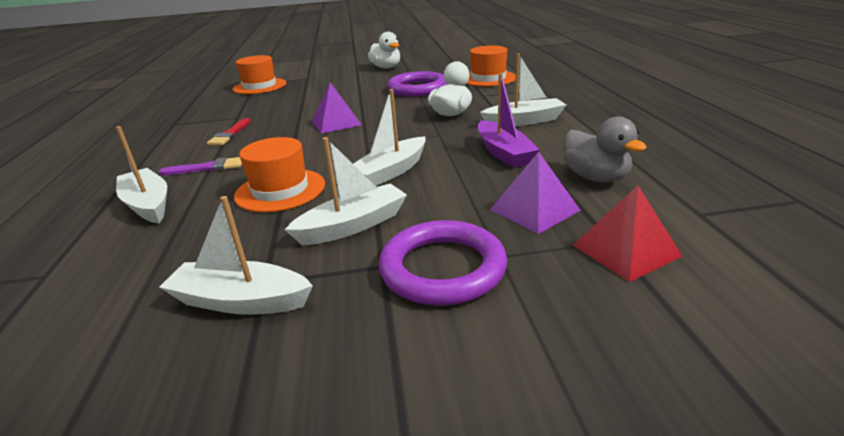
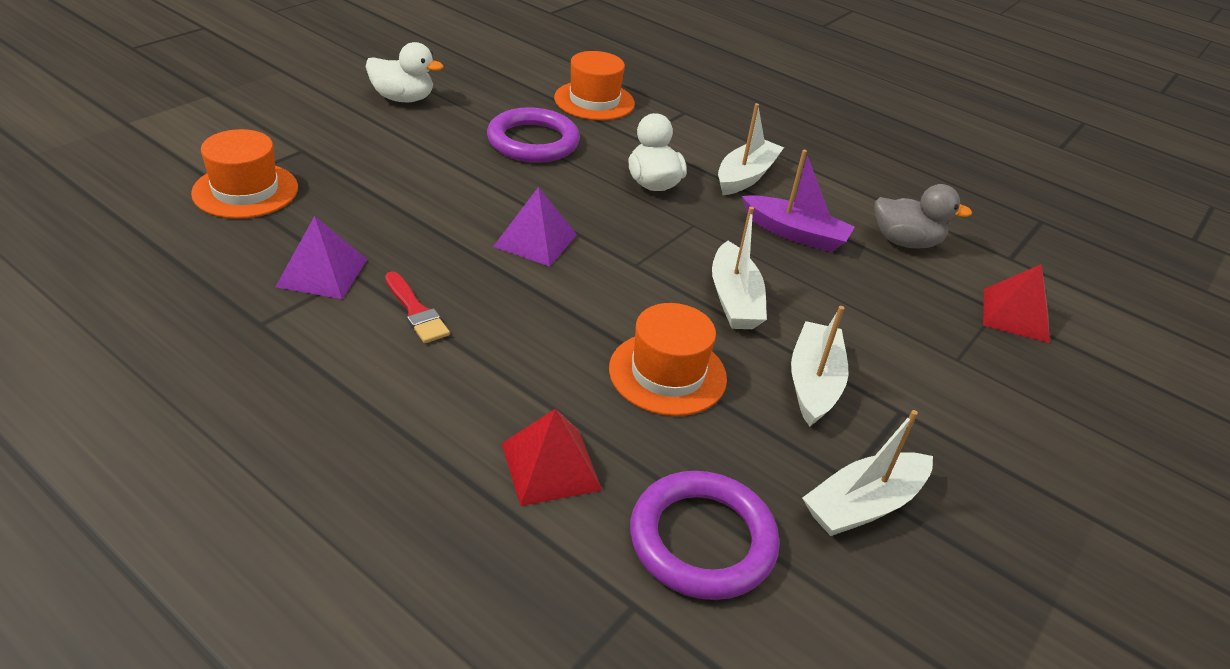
camera: 50 degrees left, 10 degrees up
white boat [116,126,167,223] -> red pyramid [502,408,602,506]
purple brush [159,157,242,175] -> none
purple ring [379,220,507,306] -> purple ring moved to [630,471,780,600]
purple pyramid [490,152,581,234] -> purple pyramid moved to [275,216,368,299]

